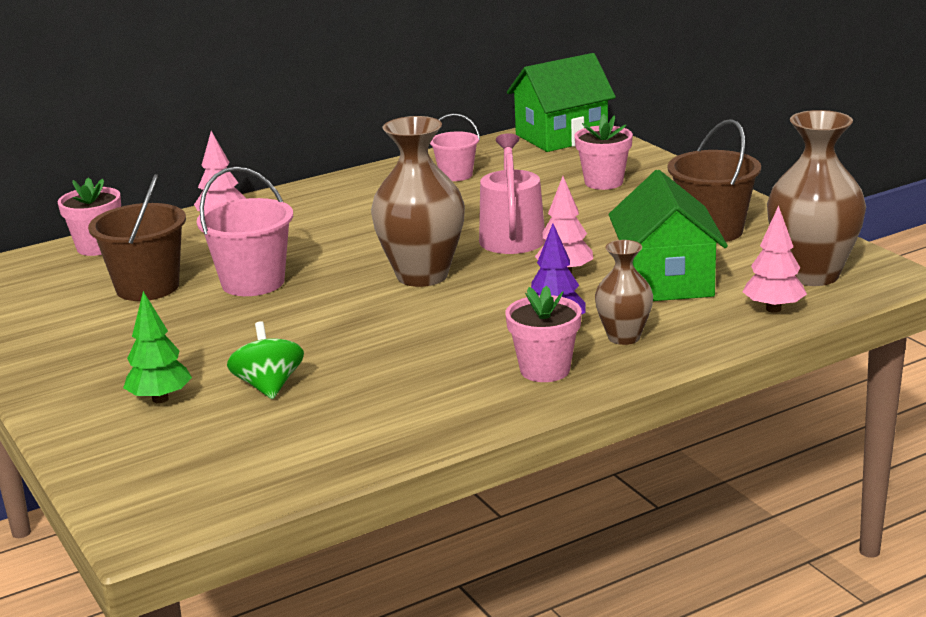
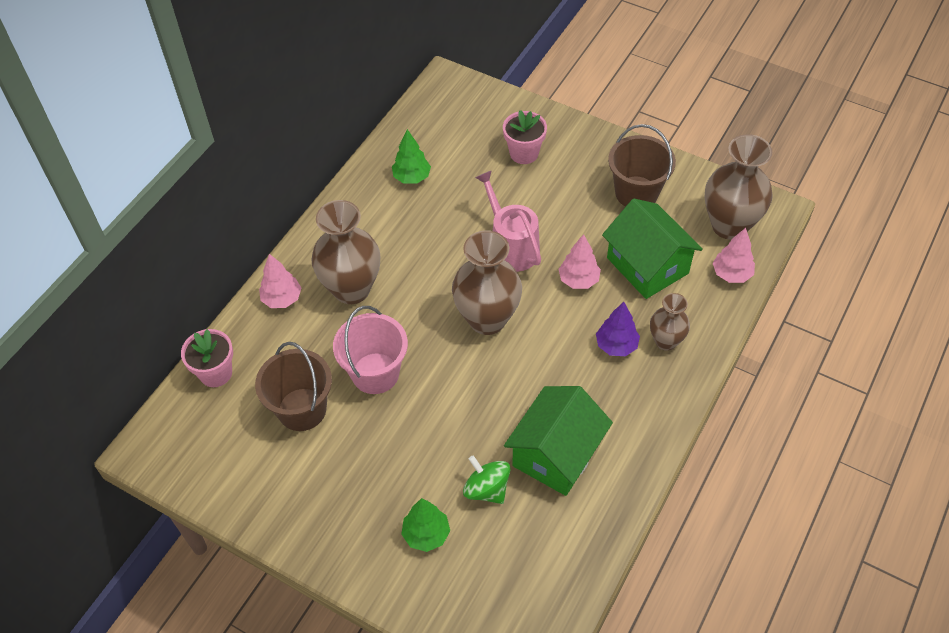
camera: 30 degrees left, 30 degrees up
pink bucket [430,114,480,181] -> green tree [392,129,431,184]
pink flower pot [505,286,582,382] -> none
green house [507,53,616,152] -> green house moved to [504,386,613,496]
none -> brown vase [311,200,380,304]

